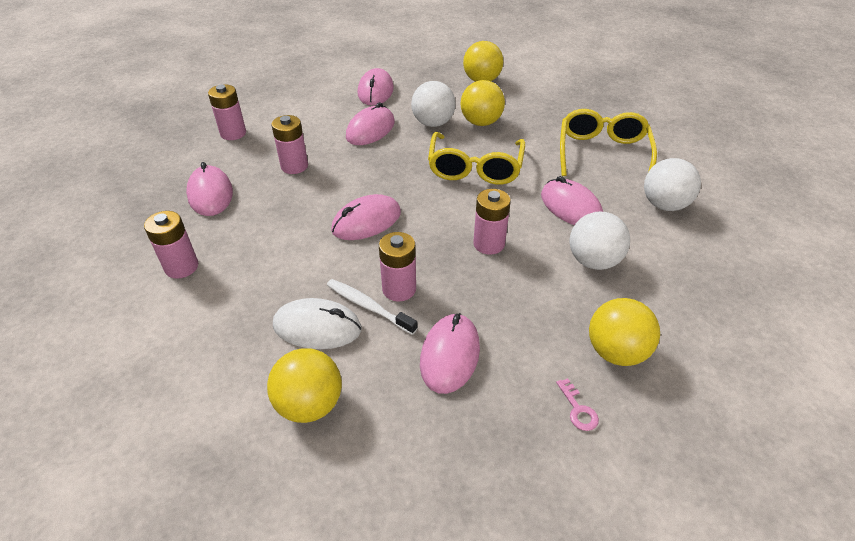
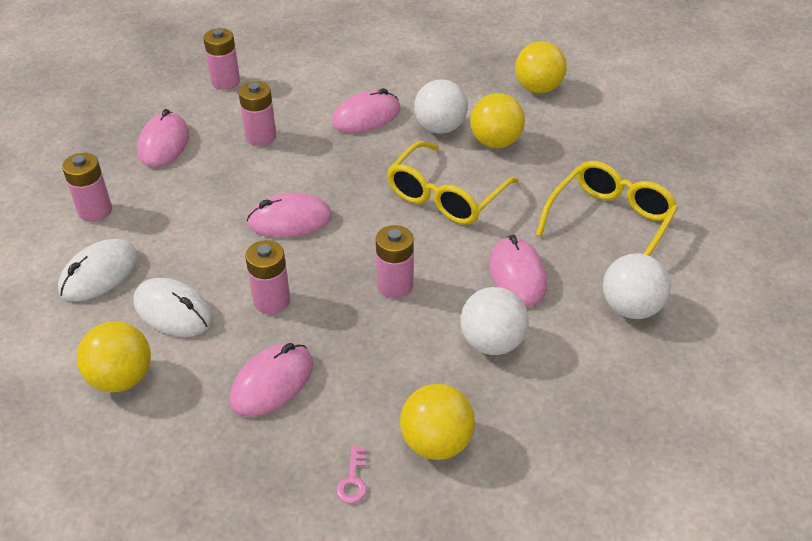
camera: 25 degrees right, 0 degrees up
white toothbrush [327,279,418,335] -> none
pink mouse [358,68,394,106] -> none
none -> white mouse [58,239,138,302]

